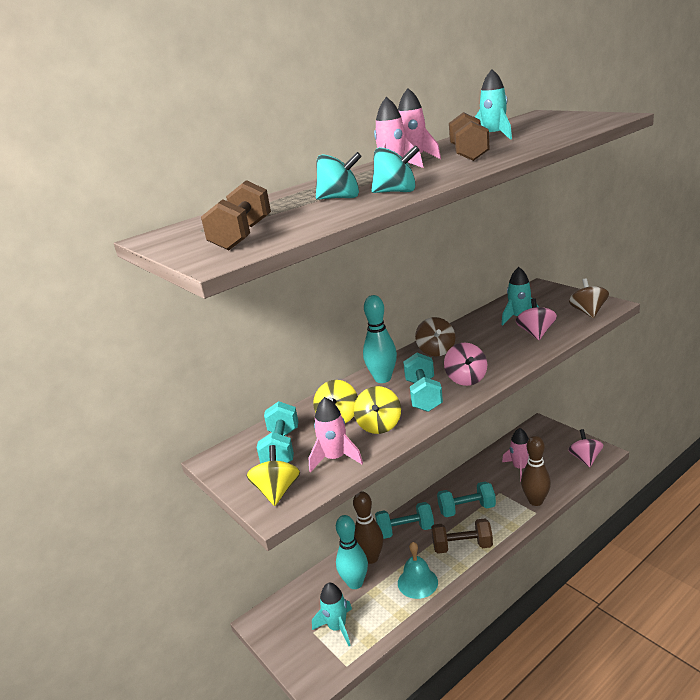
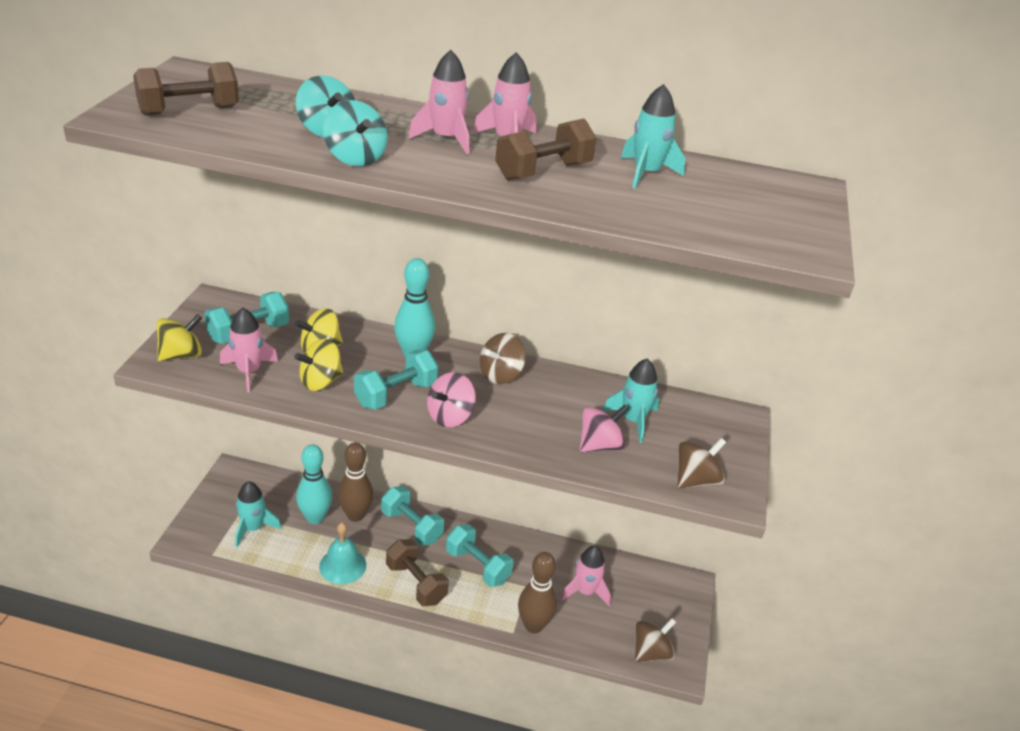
camera: 45 degrees right, 10 degrees up
pink spinning top [568,429,603,467] -> brown spinning top [635,618,676,662]

